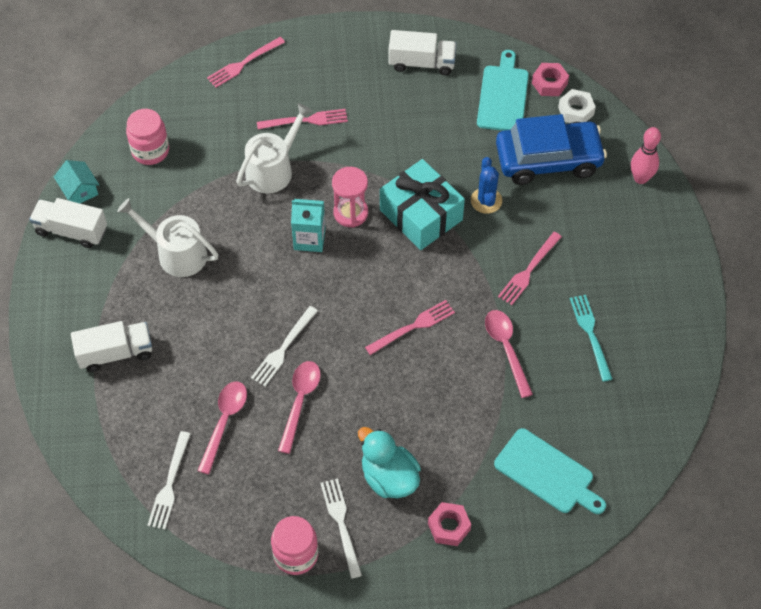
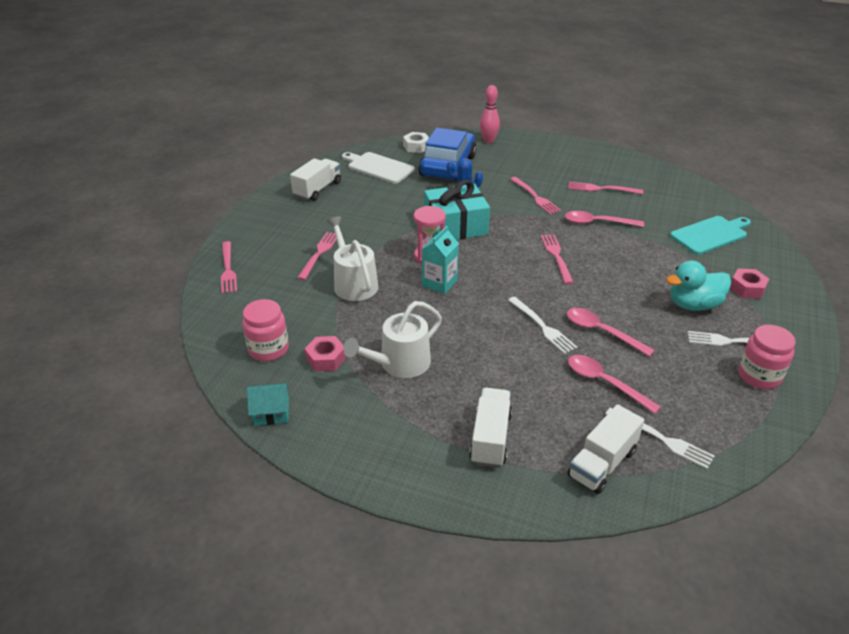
camera: 65 degrees left, 20 degrees down
white truck [29,198,107,248] -> white truck moved to [567,404,644,494]
turquoise cutting board [477,50,529,131] -> white cutting board [342,152,415,183]
pink nut [532,63,569,96] -> pink nut moved to [305,336,346,371]
turquoise fork [570,295,613,382] -> pink fork [568,182,643,194]

